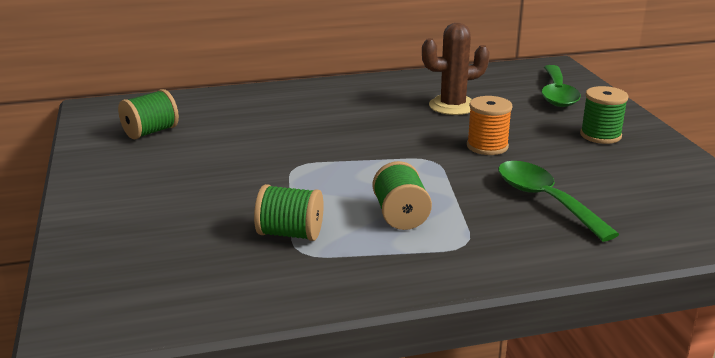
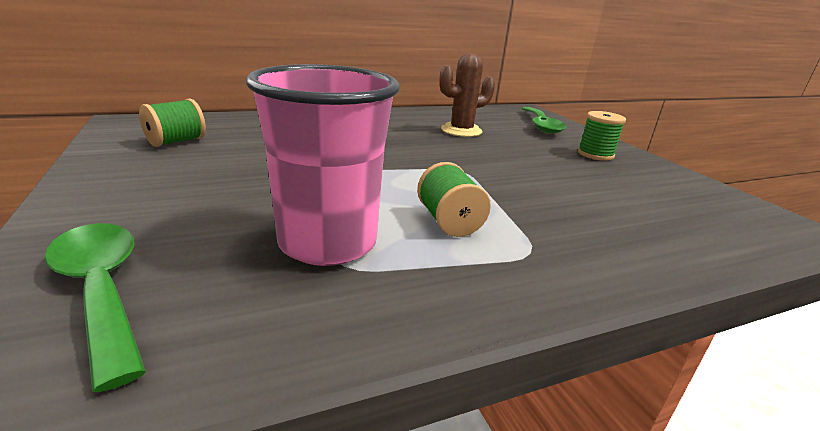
camera: 10 degrees left, 0 degrees up
green spool [254,184,324,241] -> pink cup [245,64,400,266]
orange spool [467,96,513,155] -> none
green spoon [498,161,619,242] -> green spoon moved to [45,223,146,392]

